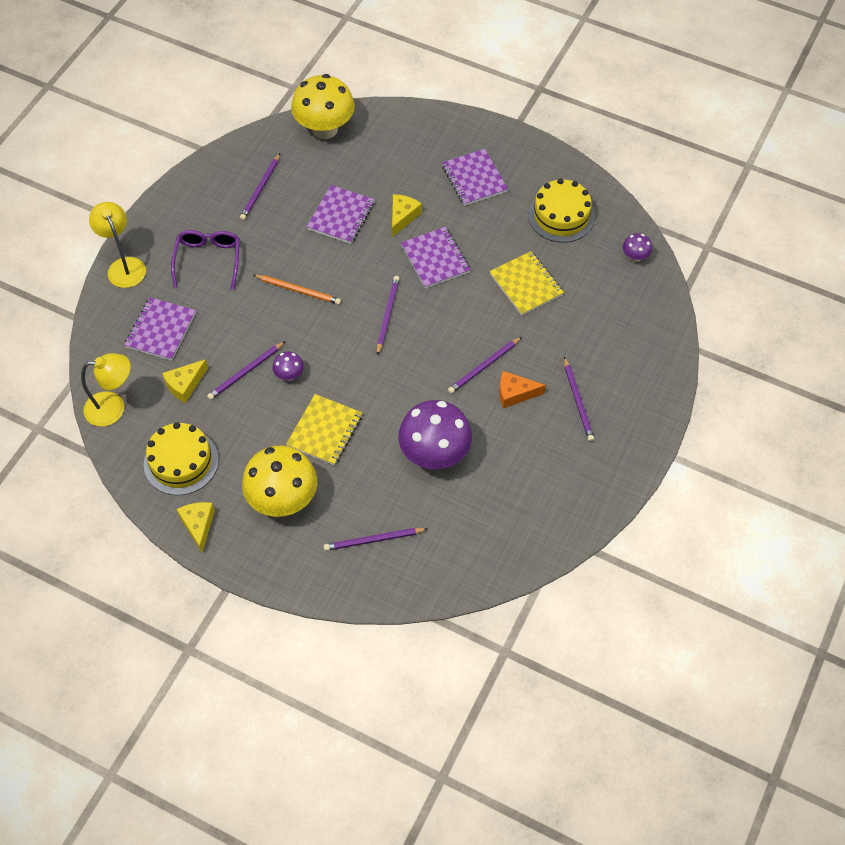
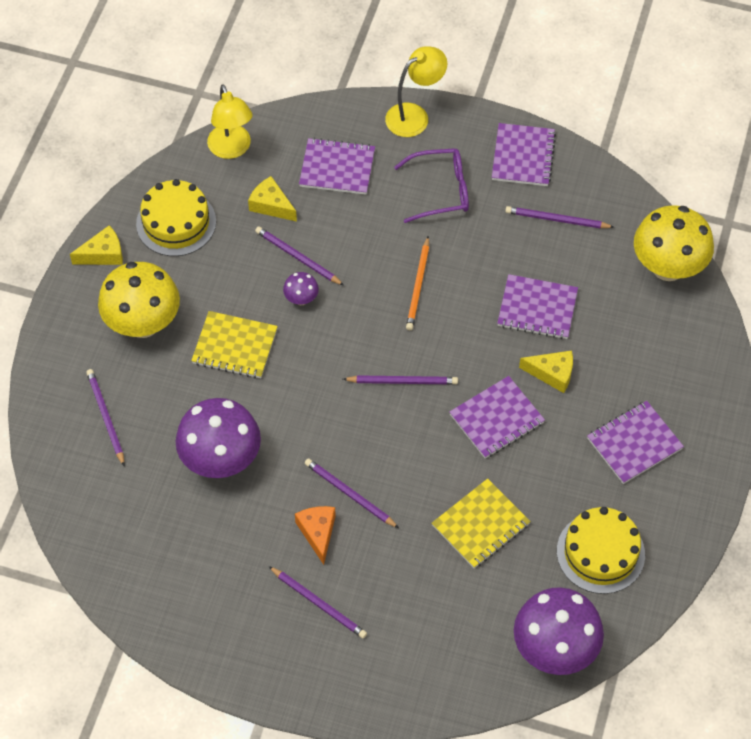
camera: 80 degrees right, 0 degrees up
purple pencil [564,357,594,441] -> purple pencil turned 120 degrees counterclockwise [269,566,367,639]
purple mushroom [623,233,652,262] -> purple mushroom [514,587,604,675], size x2.26
none -> purple notebook [492,123,556,186]

